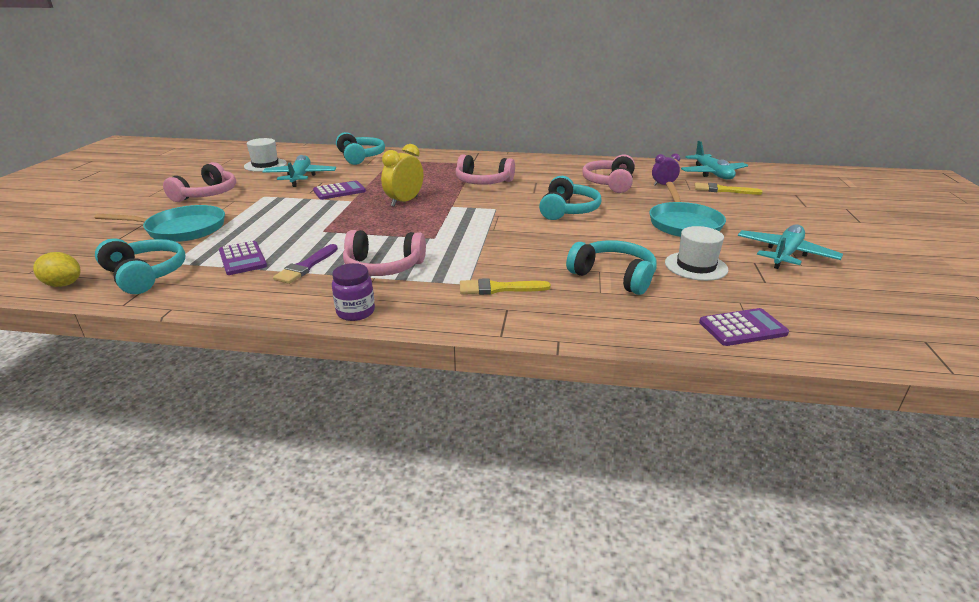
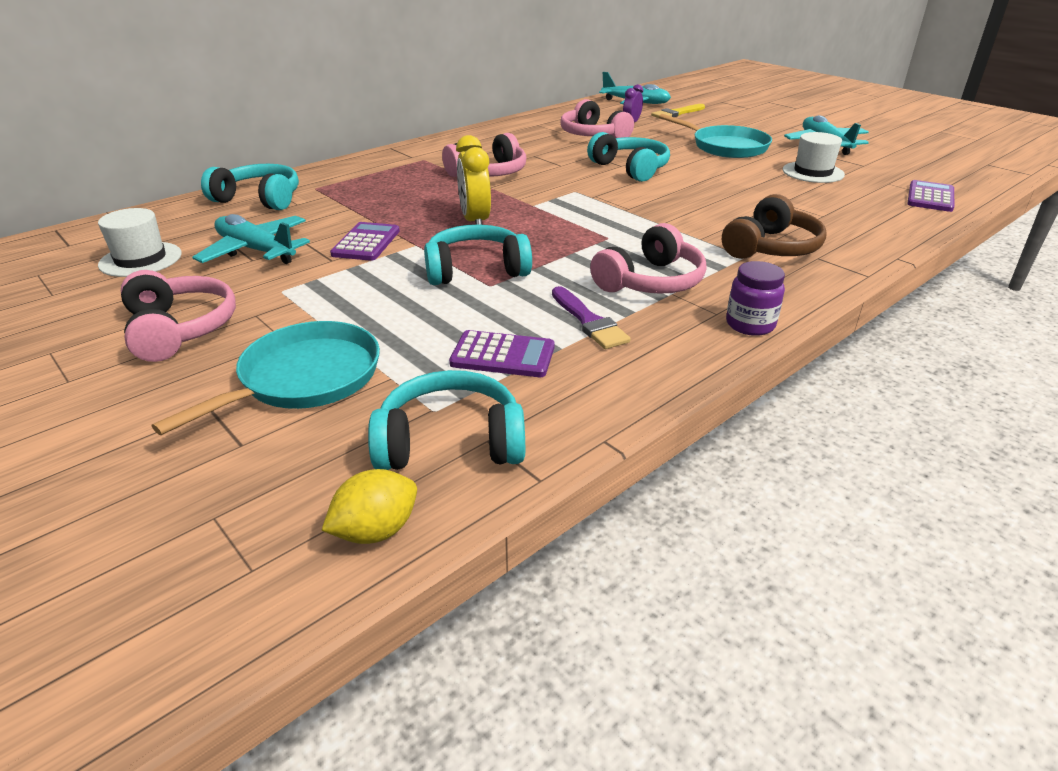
camera: 50 degrees left, 5 degrees up
yellow brush [460,278,551,295] -> brown headphones [722,194,827,259]
turquoise headphones [566,240,657,295] -> turquoise headphones moved to [424,225,532,285]

